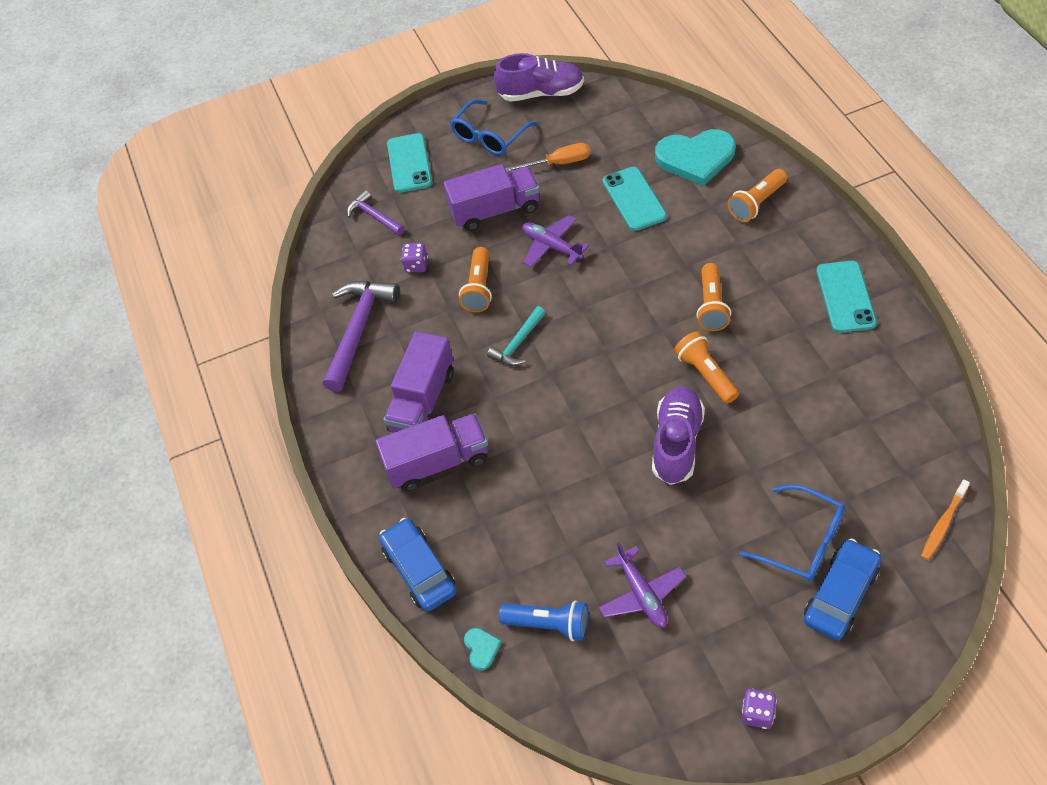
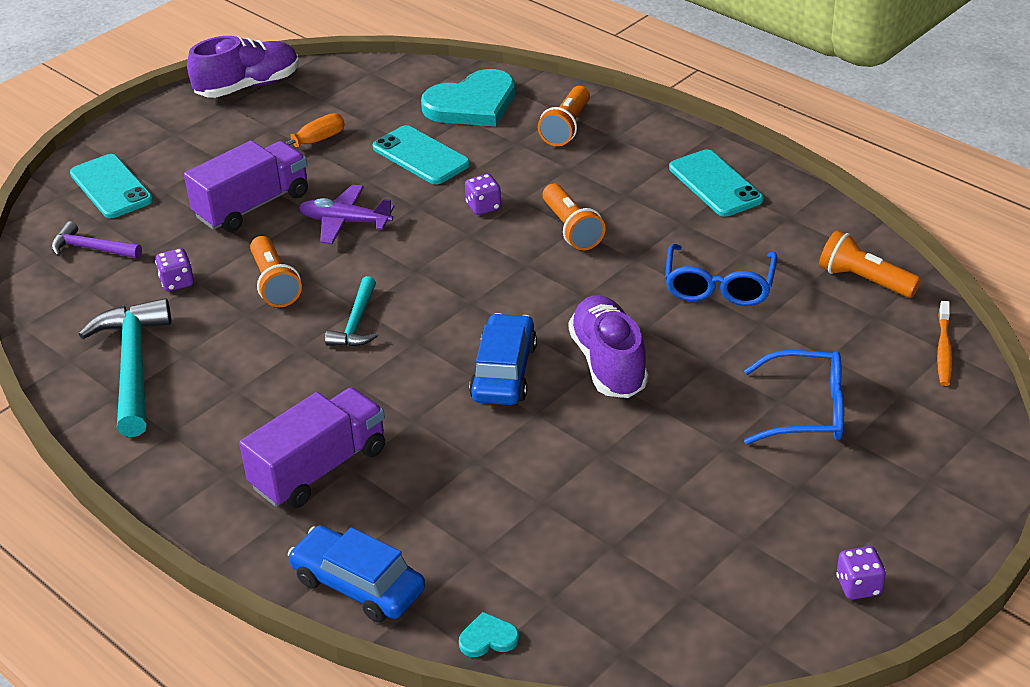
camera: 30 degrees left, 15 degrees down
purple hammer [323,281,399,392] -> turquoise hammer [79,298,171,437]
purple truck [383,331,454,433] -> none
blue glasses [450,100,537,155] -> blue glasses moved to [665,244,777,306]
turquoise heart [464,628,502,670] -> turquoise heart turned 60 degrees counterclockwise [459,612,519,657]
blue flashlight [499,600,589,641] -> none
purple plane [599,542,686,628] -> none
orange flashlight [674,331,739,404] -> orange flashlight moved to [819,230,921,298]
blue car [804,538,881,640] -> blue car moved to [469,313,537,405]
none -> purple dice [465,174,501,215]

